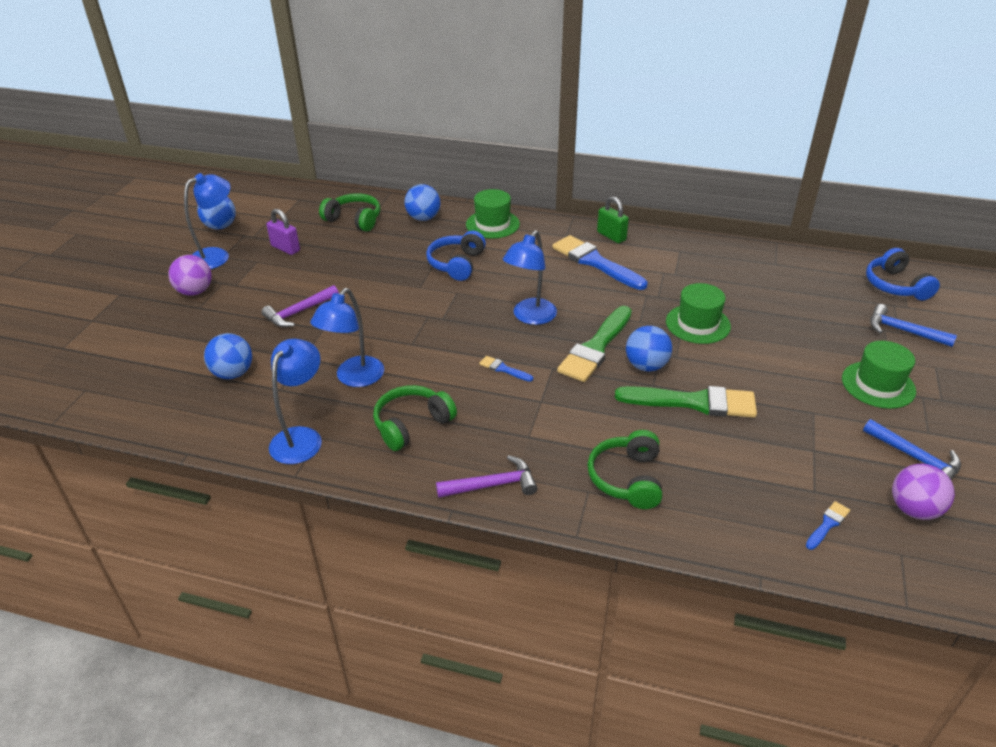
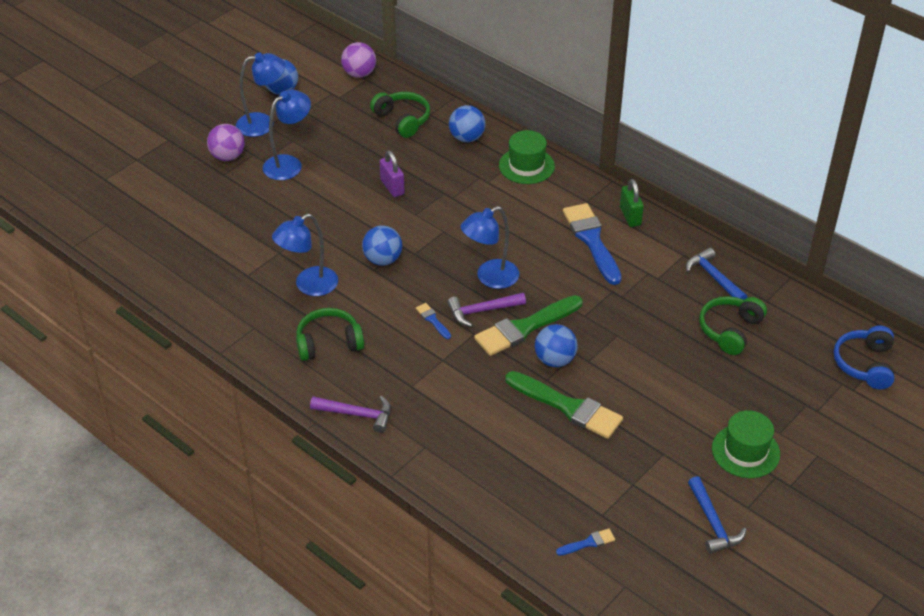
camera: 25 degrees right, 5 degrees up
blue ball [204,333,252,379] -> blue ball moved to [362,225,402,266]
purple hammer [262,285,339,327] -> purple hammer moved to [447,293,526,327]
purple padlock [266,209,300,255] -> purple padlock moved to [380,150,405,197]
blue lamp [269,339,322,464] -> blue lamp moved to [263,90,311,180]
blue headphones [426,231,486,281] -> none
green headphones [587,430,662,509] -> green headphones moved to [699,296,767,355]
green hat [666,283,731,344] -> none
blue hammer [870,304,957,347] -> blue hammer moved to [686,248,747,300]
purple ball [892,464,955,520] -> purple ball moved to [341,42,376,78]

